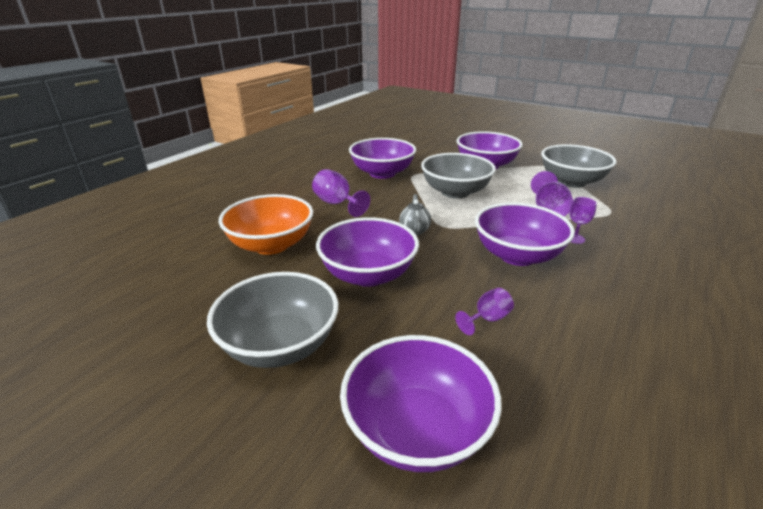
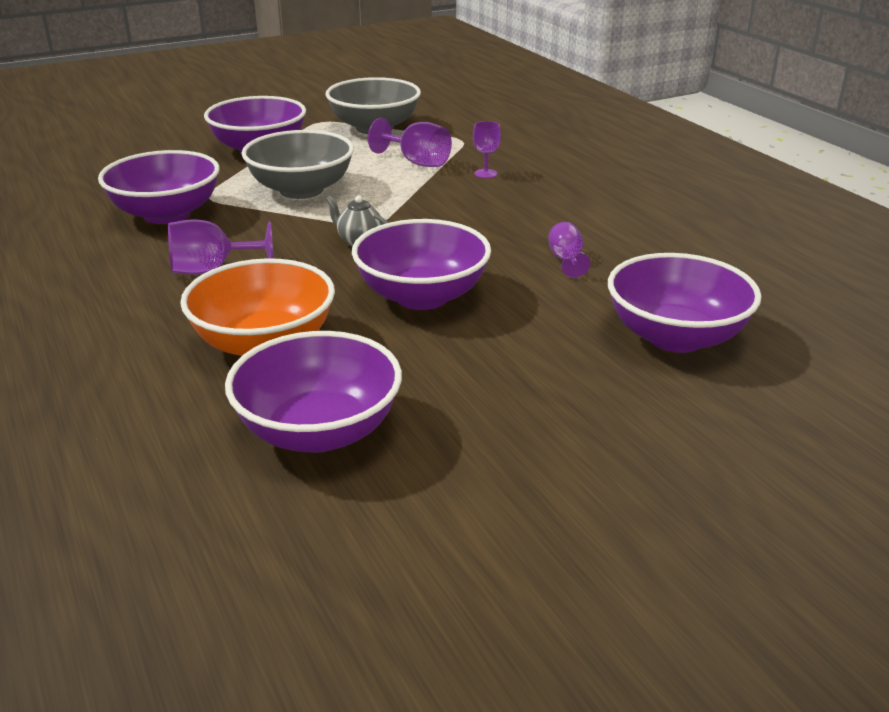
camera: 60 degrees left, 0 degrees up
grey bowl [207,272,338,368] -> none
purple bowl [475,202,575,266] -> purple bowl moved to [225,331,402,453]

